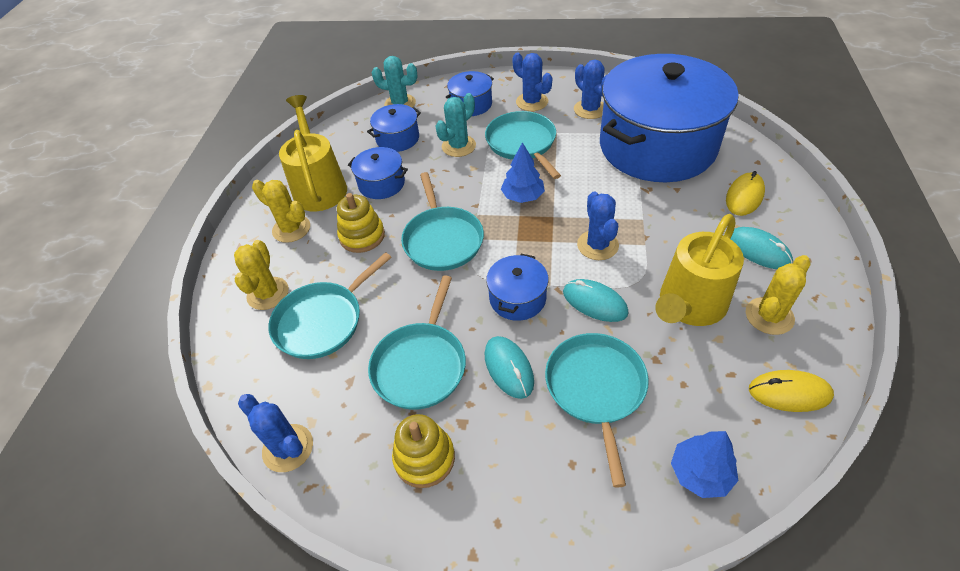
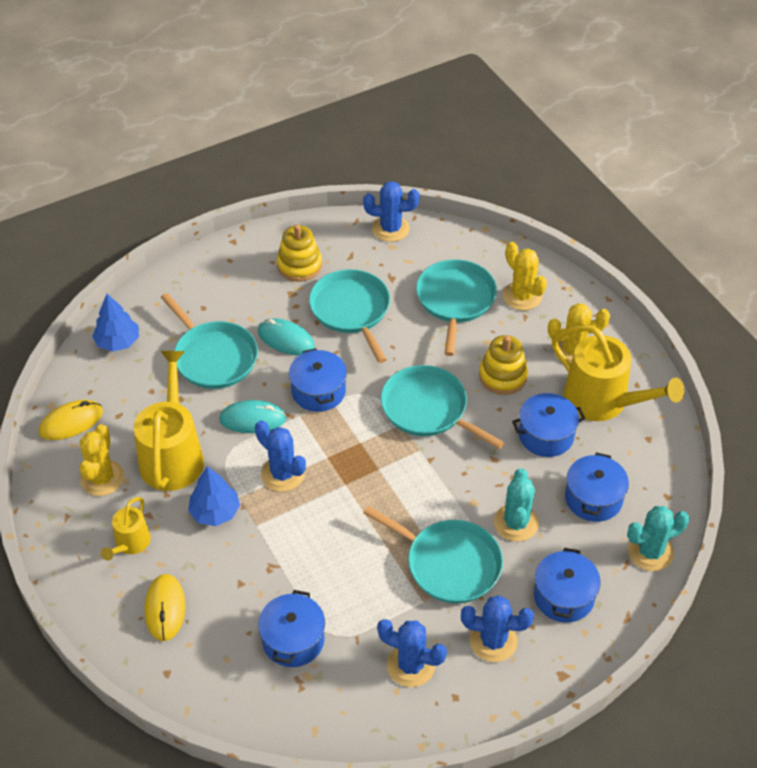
camera: 140 degrees right, 0 degrees up
blue tree [501,142,545,203] -> blue tree moved to [188,466,240,526]
blue pot [600,54,738,182] -> blue pot [258,590,325,667], size x0.40
turquoise mouse [731,227,793,269] -> yellow watering can [101,497,151,561]

